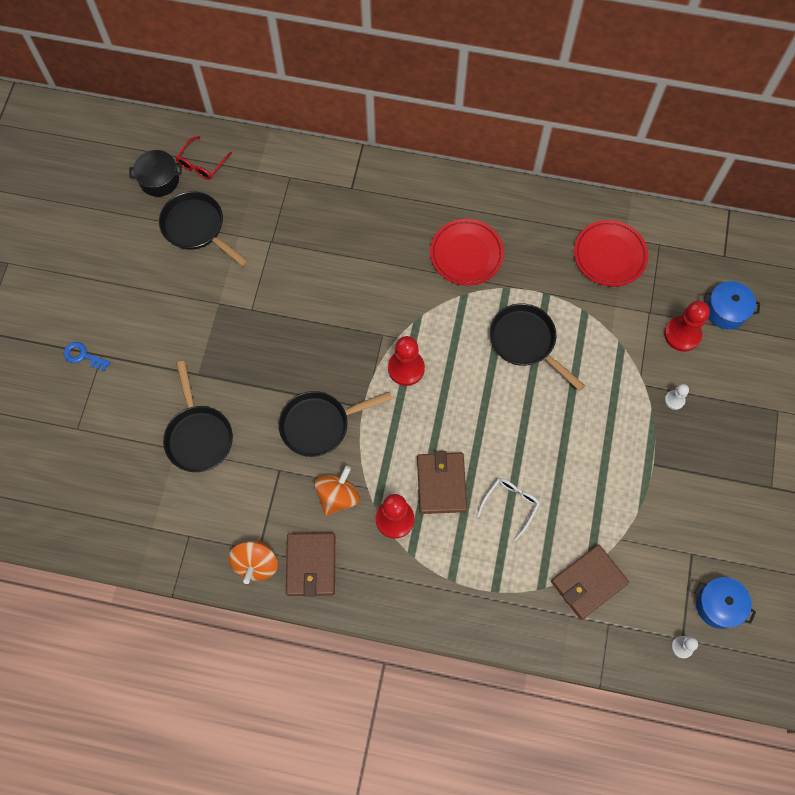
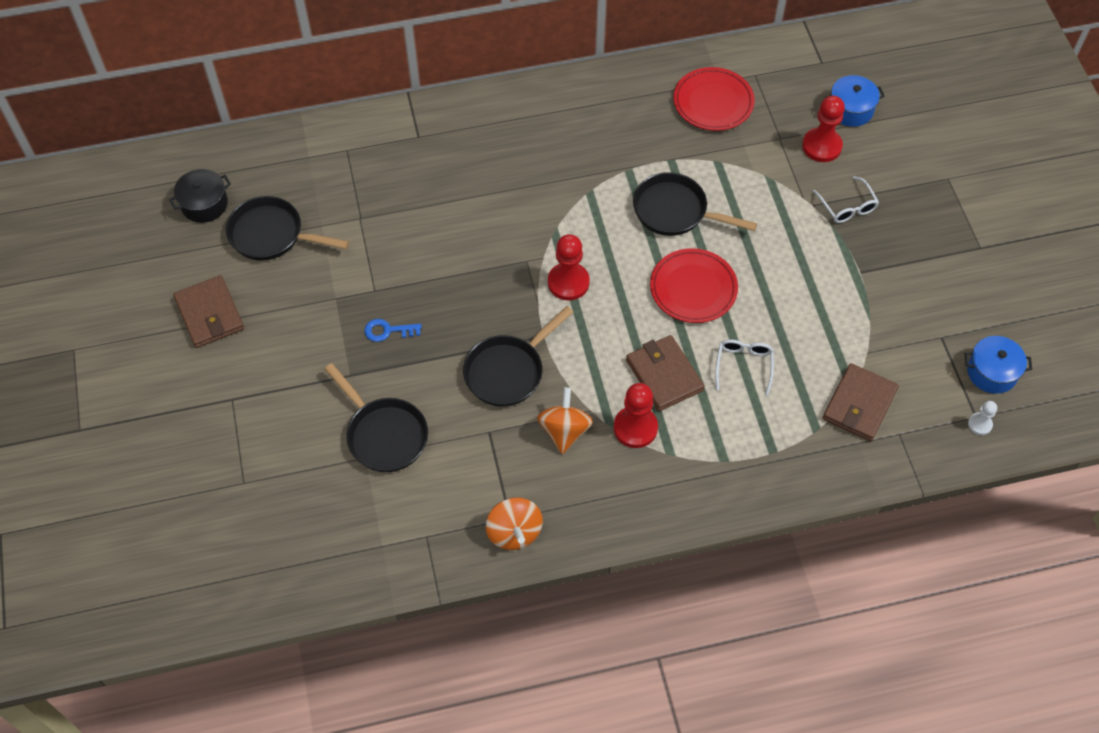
camera: 25 degrees left, 10 degrees down
blue key [64,342,110,371] -> blue key moved to [364,319,422,342]
red glasses [176,136,232,180] -> none
brown wallet [286,533,335,596] -> brown wallet moved to [173,275,244,348]
red plate [430,219,504,286] -> red plate moved to [650,248,738,323]
white pawn [665,384,689,410] -> white glasses [813,176,879,223]

